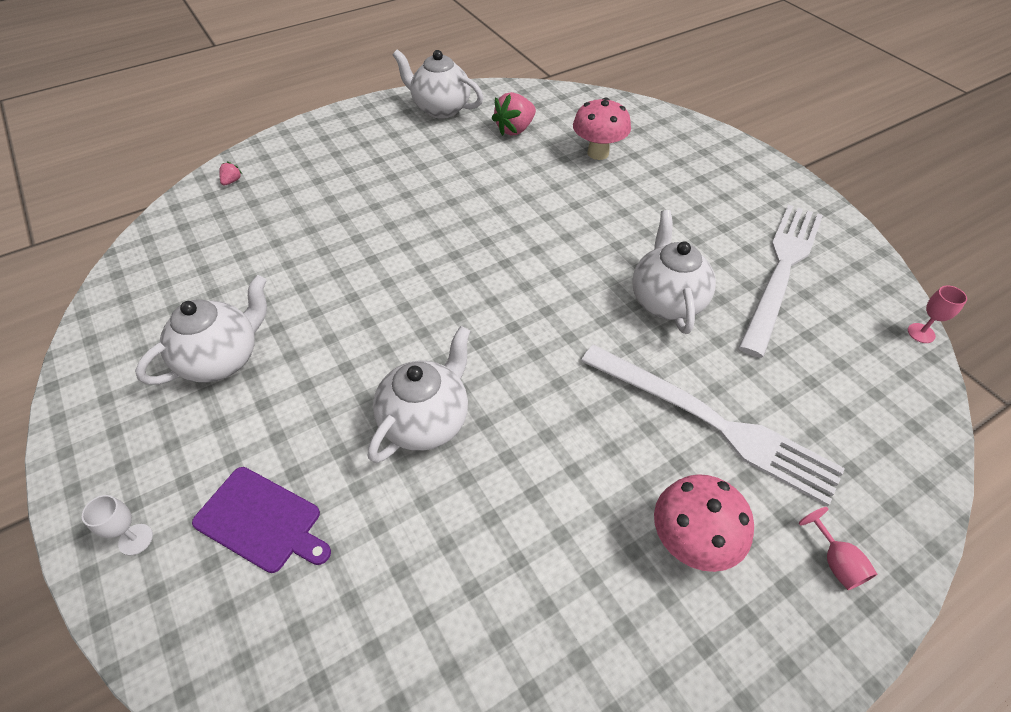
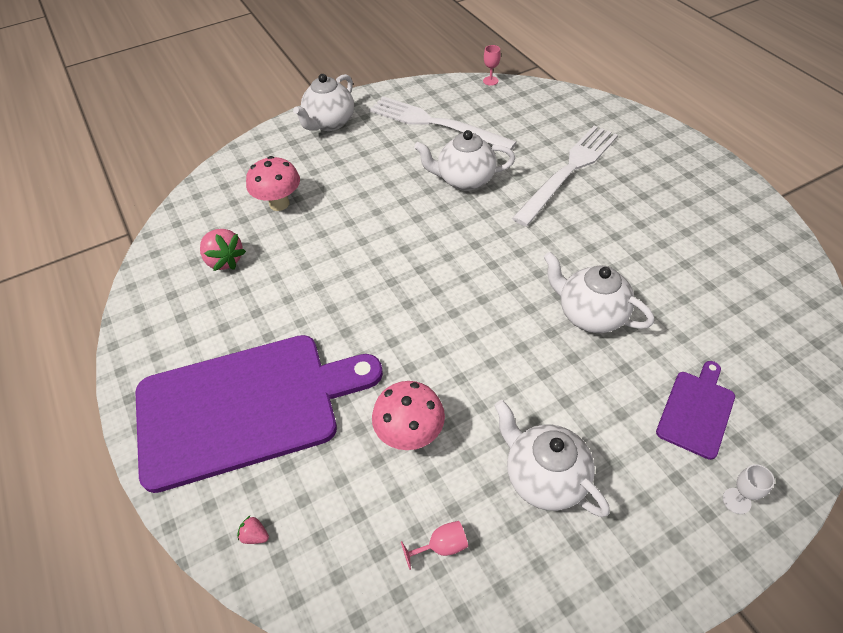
camera: 85 degrees left, 0 degrees up
white teapot [393,49,483,119] -> white teapot moved to [293,74,354,131]
pink mushroom [654,474,754,572] -> pink mushroom moved to [372,381,445,450]
pink goblet [799,507,877,590] -> pink goblet moved to [401,521,468,570]
none -> purple cutting board [135,335,383,493]

